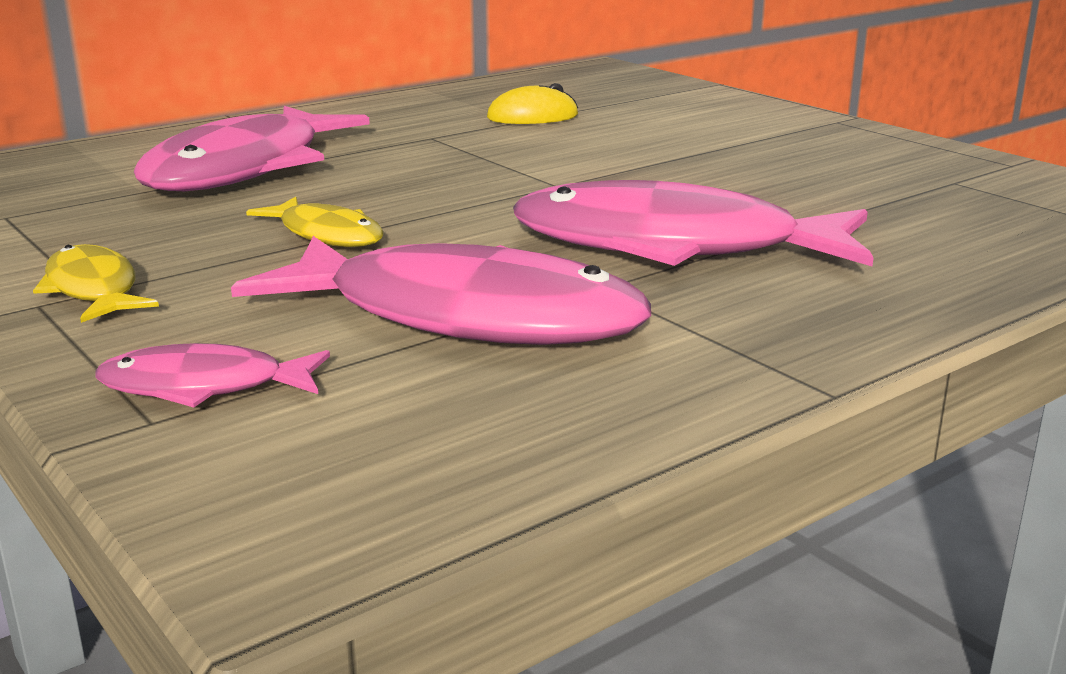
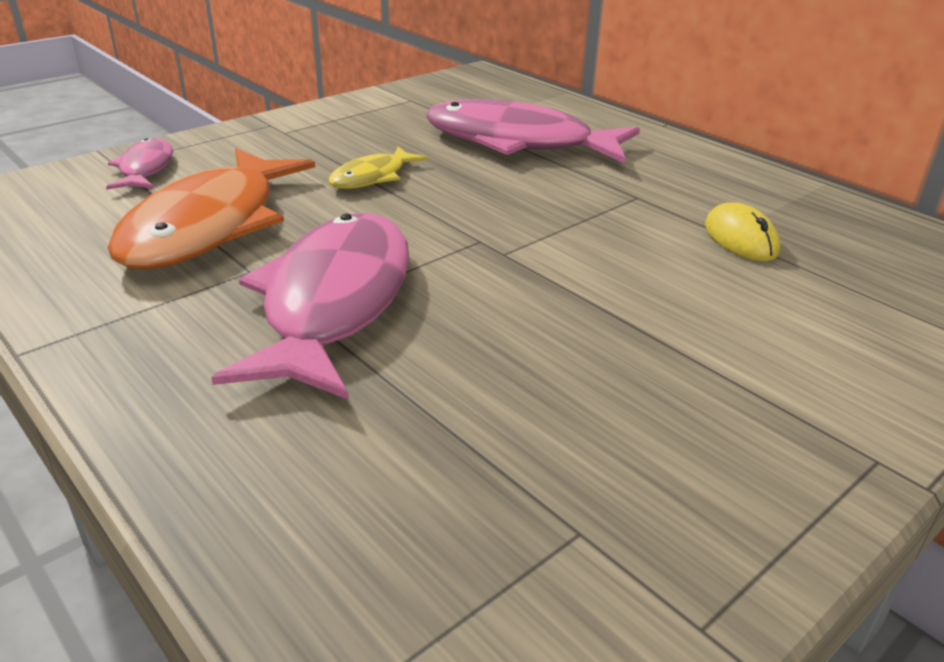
camera: 85 degrees right, 10 degrees up
yellow fish [33,244,159,323] -> none
pink fish [231,236,651,345] -> orange fish [108,148,315,269]

